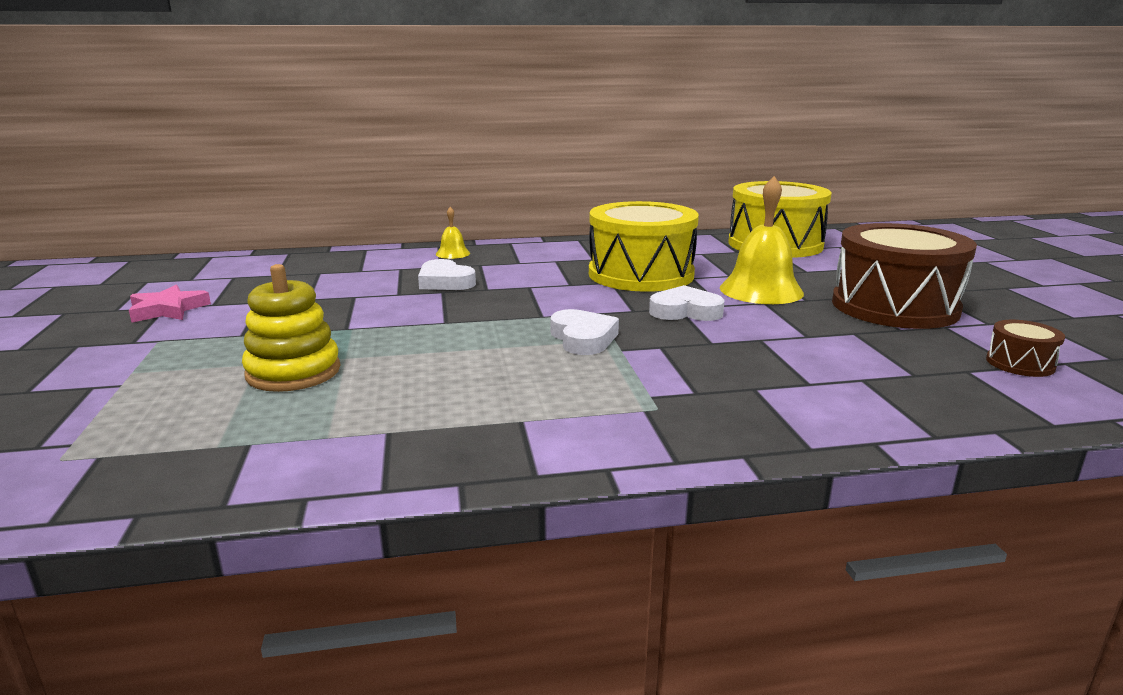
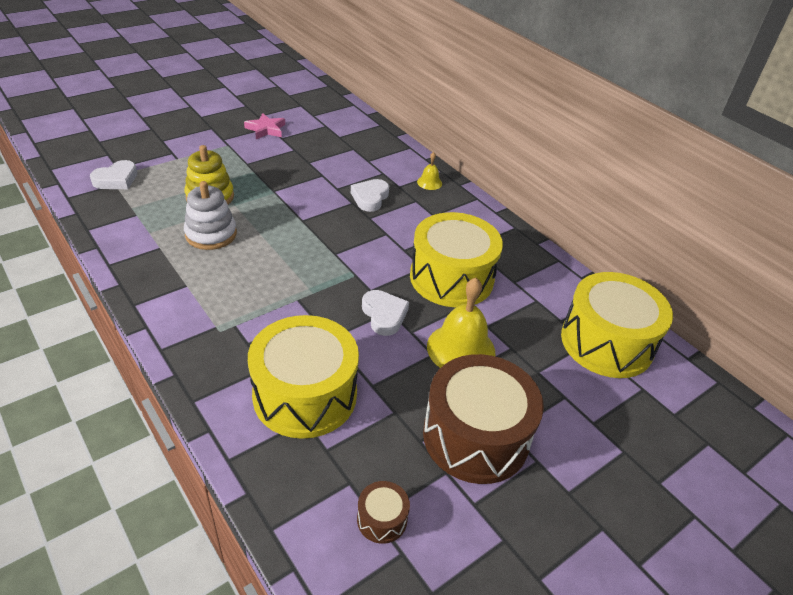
camera: 60 degrees right, 20 degrees up
white heart [550,309,619,355] -> white heart moved to [90,160,137,189]
none -> white stacking toy [184,181,237,250]
none -> yellow drum [248,315,359,439]

